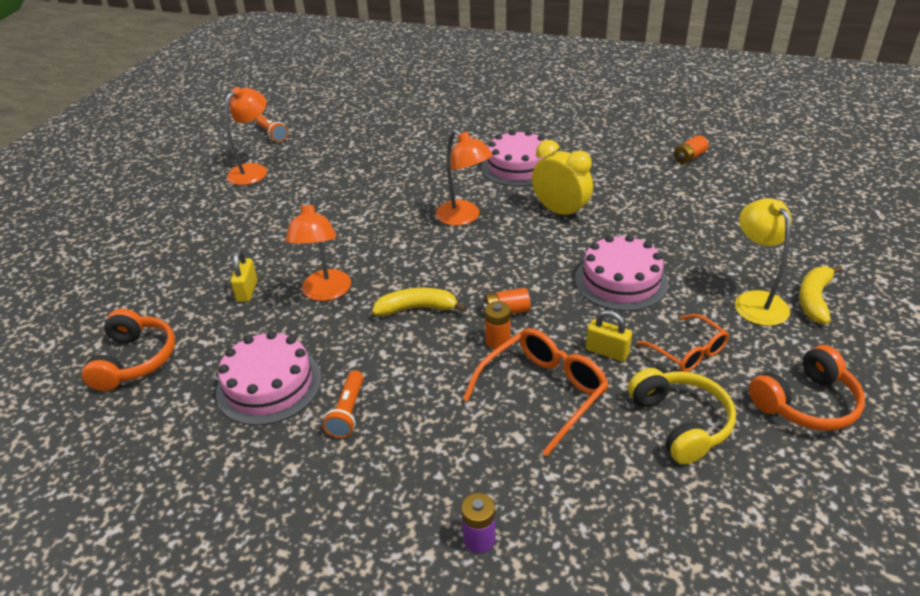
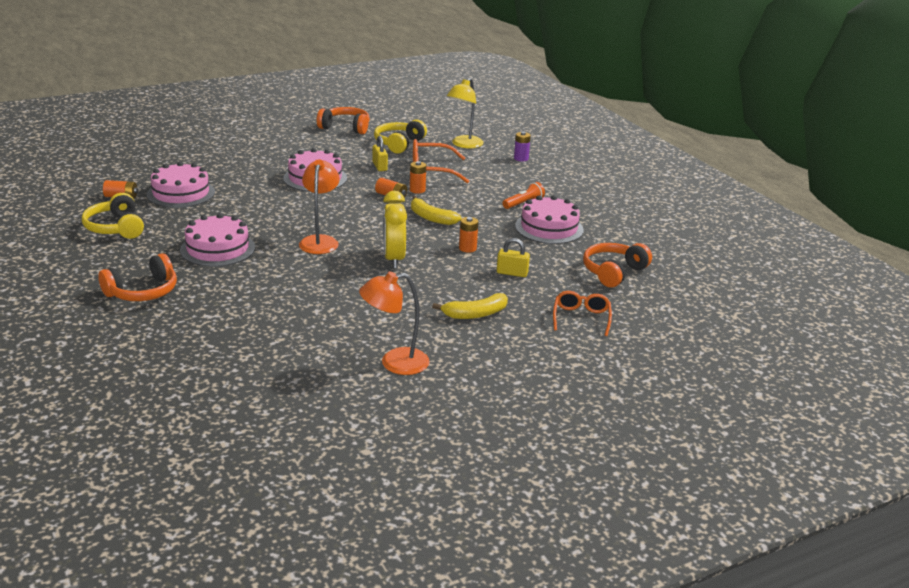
camera: 140 degrees left, 10 degrees down
yellow padlock [230,250,257,302] -> yellow padlock turned 60 degrees clockwise [497,238,530,277]
orange flashlight [256,116,288,142] -> none
orange lamp [285,198,351,301] -> orange battery [459,217,478,253]
yellow clock [532,140,593,220] -> yellow clock moved to [383,191,407,268]
orange glasses [637,314,729,372] -> orange glasses moved to [553,291,612,336]
yellow lamp [735,198,792,326] -> yellow lamp moved to [447,78,484,148]
yellow banana [799,265,843,324] -> yellow banana moved to [432,293,508,319]
none -> yellow headphones [82,193,144,239]
none -> orange headphones [98,253,177,301]
none -> pink cake [147,162,215,208]

